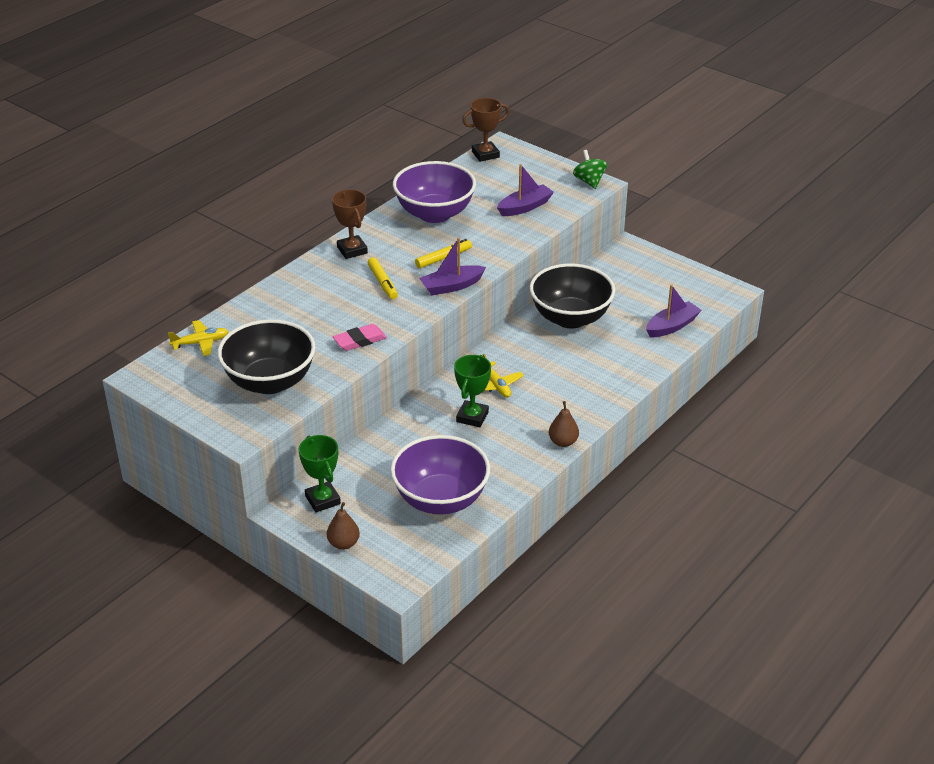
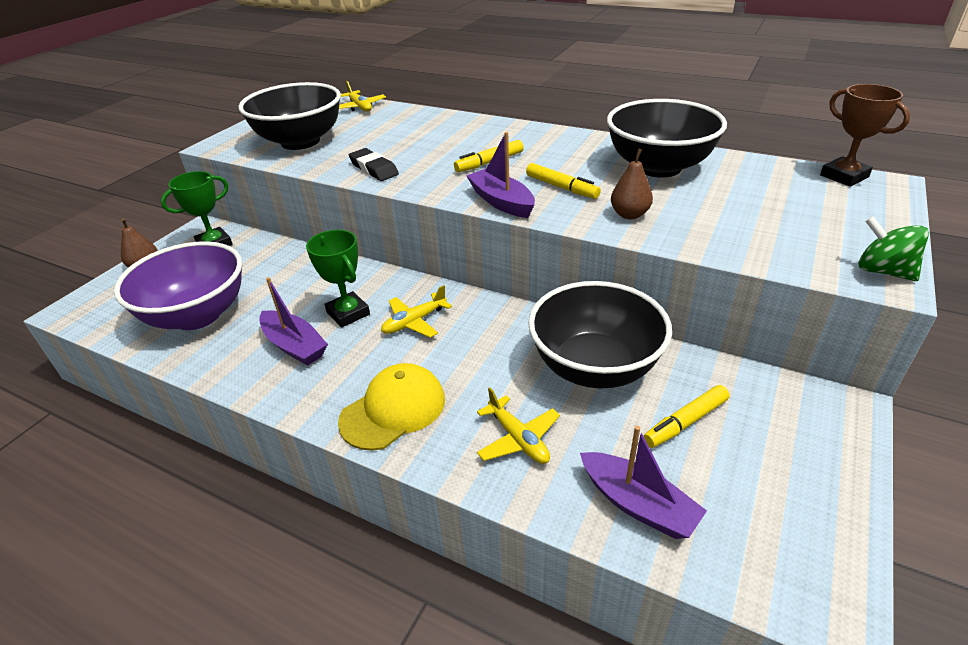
camera: 80 degrees right, 0 degrees up
brown trophy [332,189,368,259] -> none
pink eraser [333,324,387,351] -> black eraser [349,148,399,181]
purple bowl [393,161,476,223] -> black bowl [607,99,727,178]
green trophy [454,355,491,427] -> green trophy turned 45 degrees clockwise [306,230,370,328]
purple boat [497,164,554,216] -> purple boat moved to [259,277,328,366]
brown pear [549,401,579,447] -> brown pear moved to [611,148,653,219]
green spinning top [573,150,607,189] -> green spinning top turned 105 degrees counterclockwise [859,216,929,281]
none -> yellow cap [338,363,445,451]
none -> yellow plane [477,388,560,464]
none -> yellow marker [644,385,730,448]

